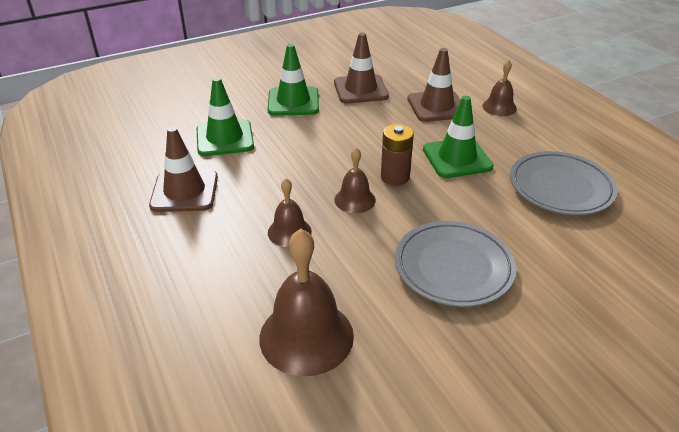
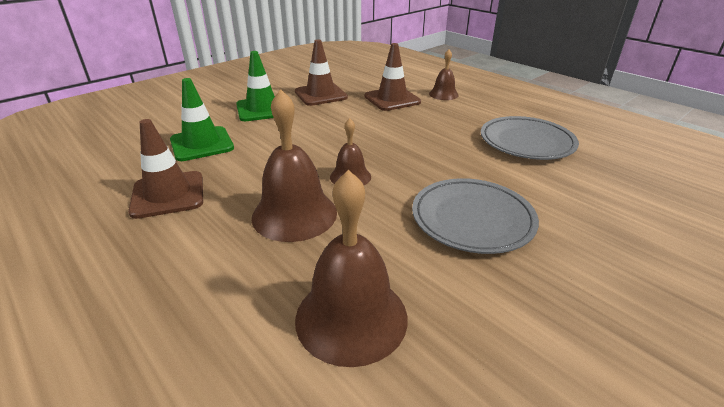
camera: 15 degrees left, 5 degrees down
brown bell [268,178,312,247] -> brown bell [252,89,337,242], size x1.80
brown battery [381,124,414,186] -> none
green traffic cone [423,96,494,178] -> none

